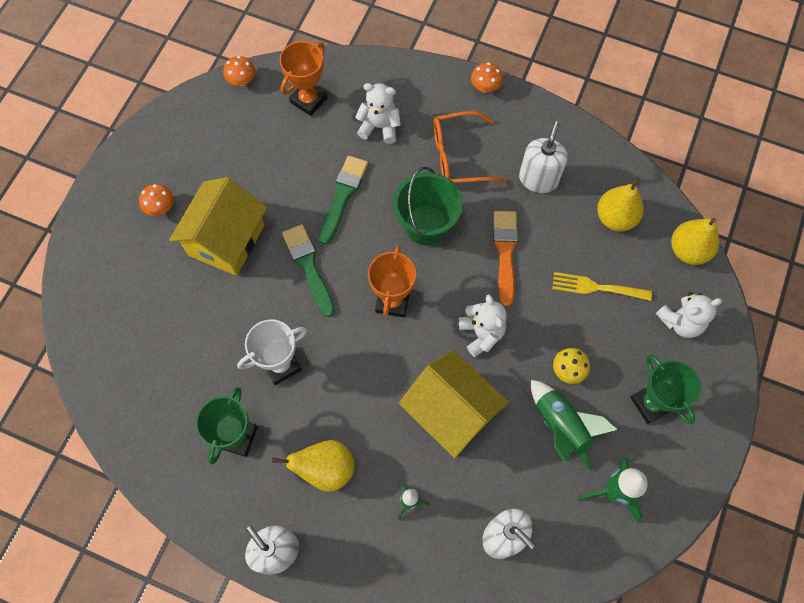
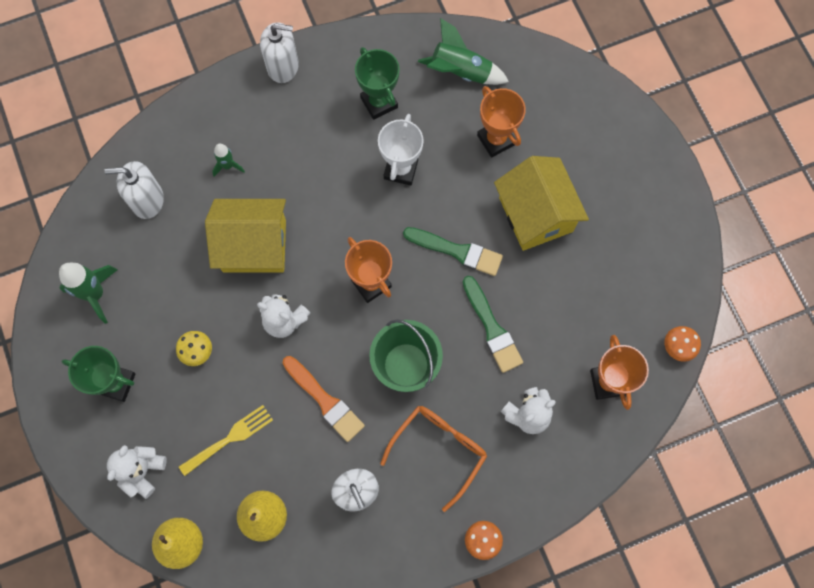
camera: 135 degrees right, 5 degrees up
orange mushroom [139,184,174,216] -> none
yellow pear [272,440,355,492] -> none
green rocket [531,380,618,471] -> green rocket moved to [418,18,509,85]
none -> orange trophy [477,86,526,158]

